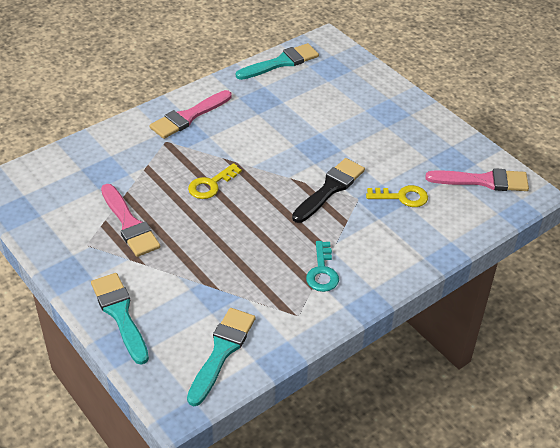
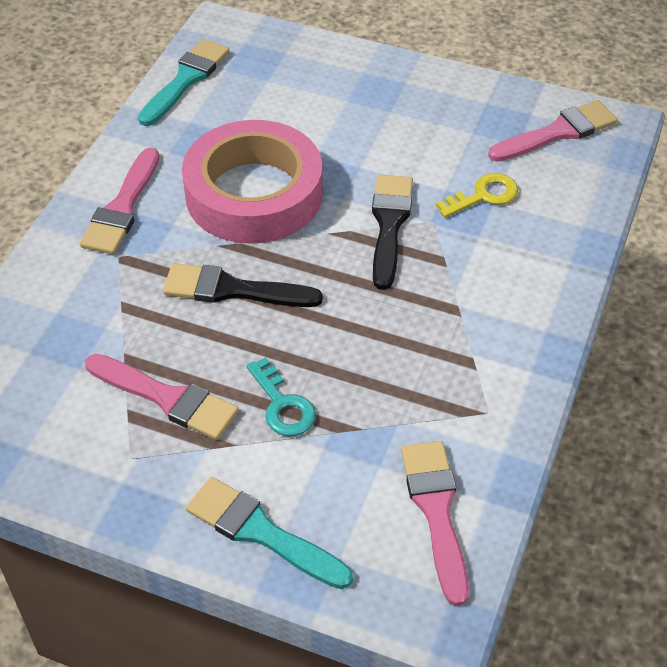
camera: 30 degrees left, 5 degrees up
turquoise brush [187,308,255,406] -> pink brush [401,441,469,606]
yellow key [188,163,242,199] -> black brush [163,263,323,307]
turquoise key [306,241,339,292] -> turquoise key moved to [246,357,316,436]
none -> pink tape [182,120,323,244]

